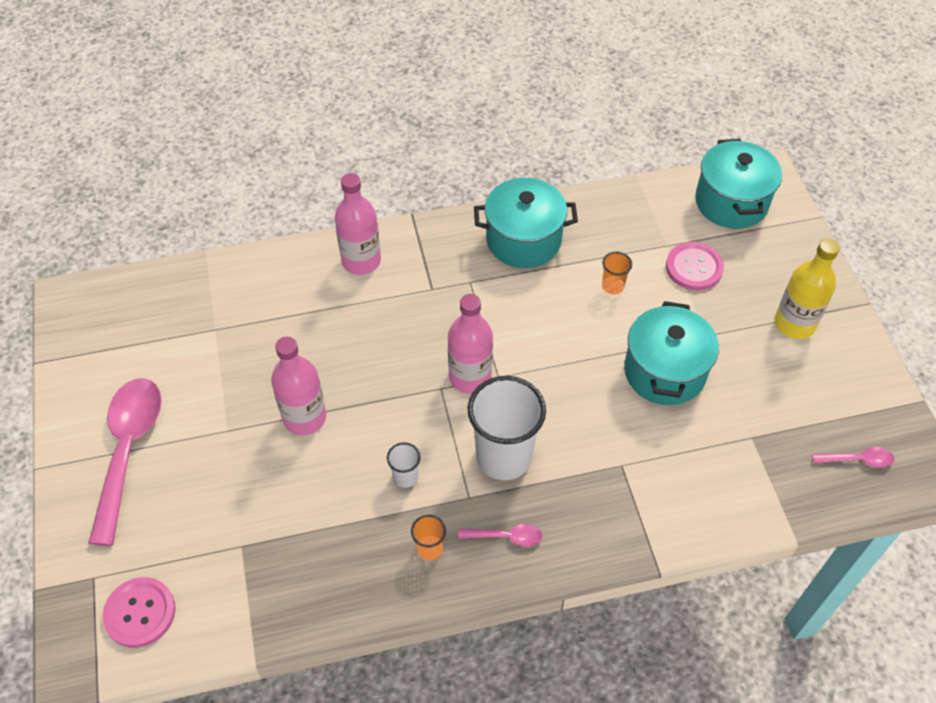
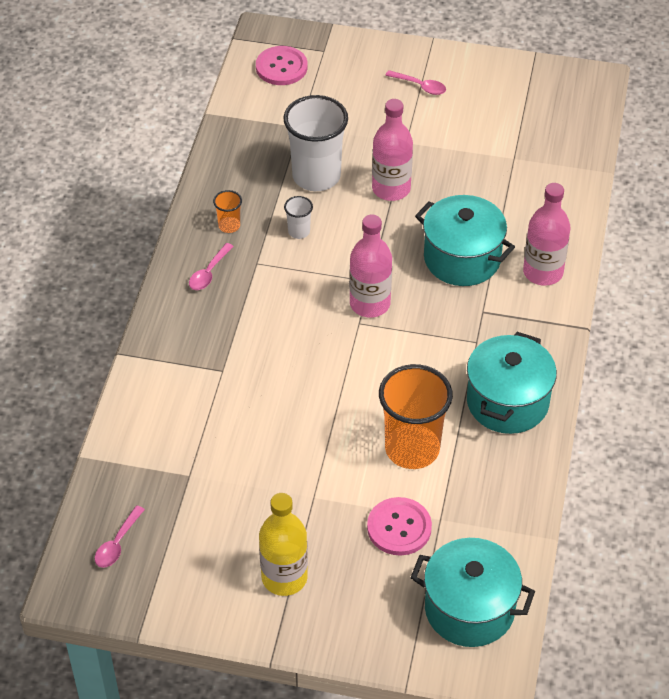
camera: 115 degrees right, 5 degrees down
pink spoon [88,378,162,546] -> pink spoon [385,70,446,95], size x0.44
white cup [467,376,546,480] -> white cup moved to [284,95,348,191]
orange cup [602,252,632,295] -> orange cup [379,364,453,469], size x2.25
turquoise pot [624,301,719,405] -> turquoise pot moved to [415,195,515,286]

